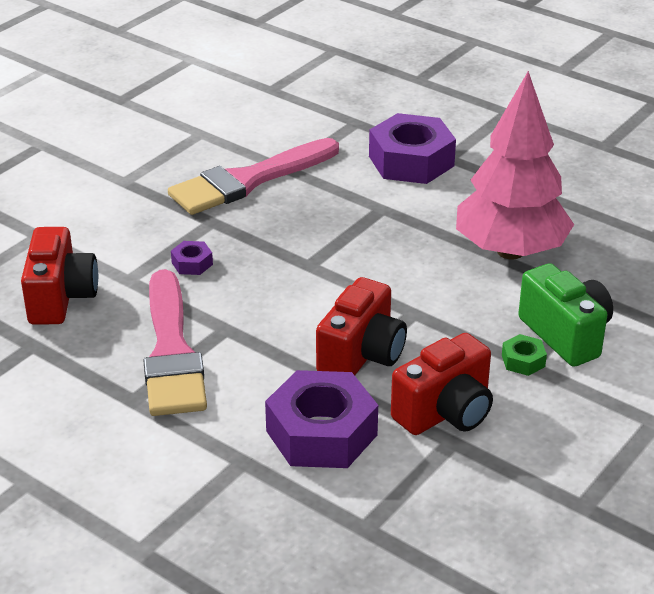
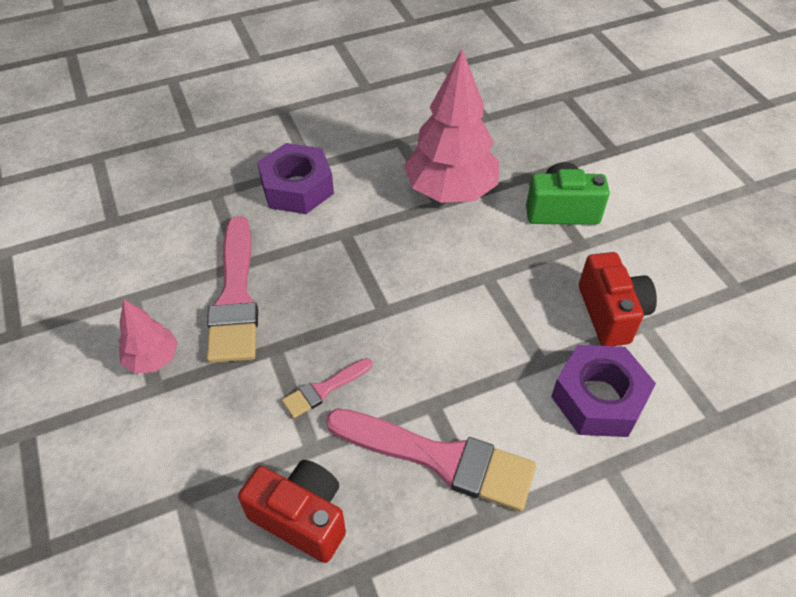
camera: 60 degrees left, 15 degrees up
purple nut [171,241,213,275] -> pink brush [282,358,373,418]
red camera [316,277,407,375] -> none
green nut [502,334,547,376] -> none
none -> pink tree [118,299,178,374]

